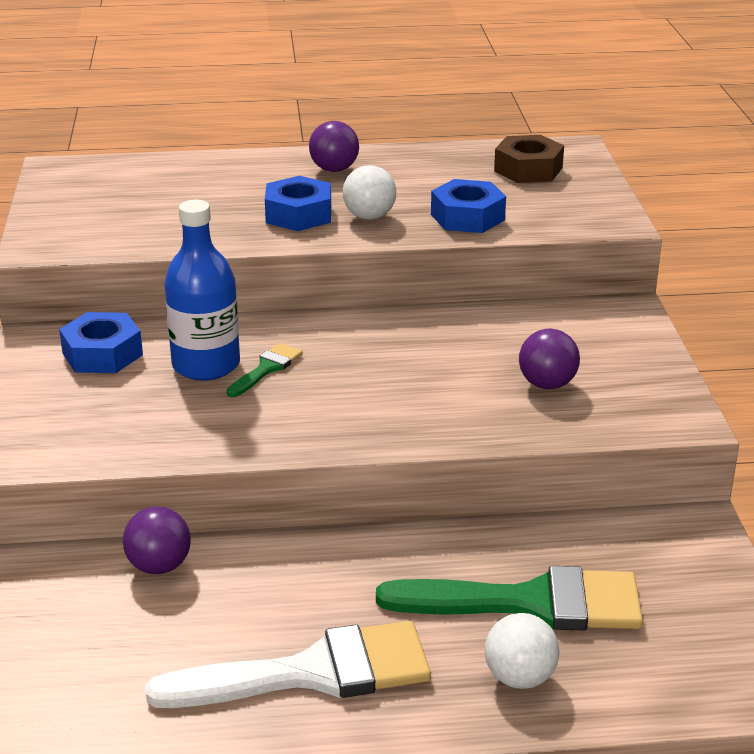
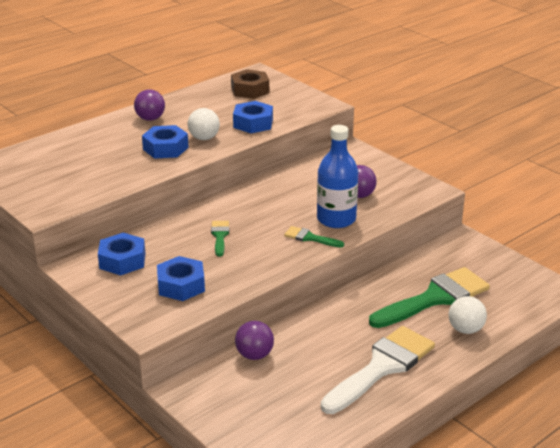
camera: 35 degrees left, 0 degrees up
blue bottle [164,200,240,381] -> blue bottle moved to [317,125,358,228]
none -> blue nut [157,256,205,301]
none -> green brush [284,226,344,248]

